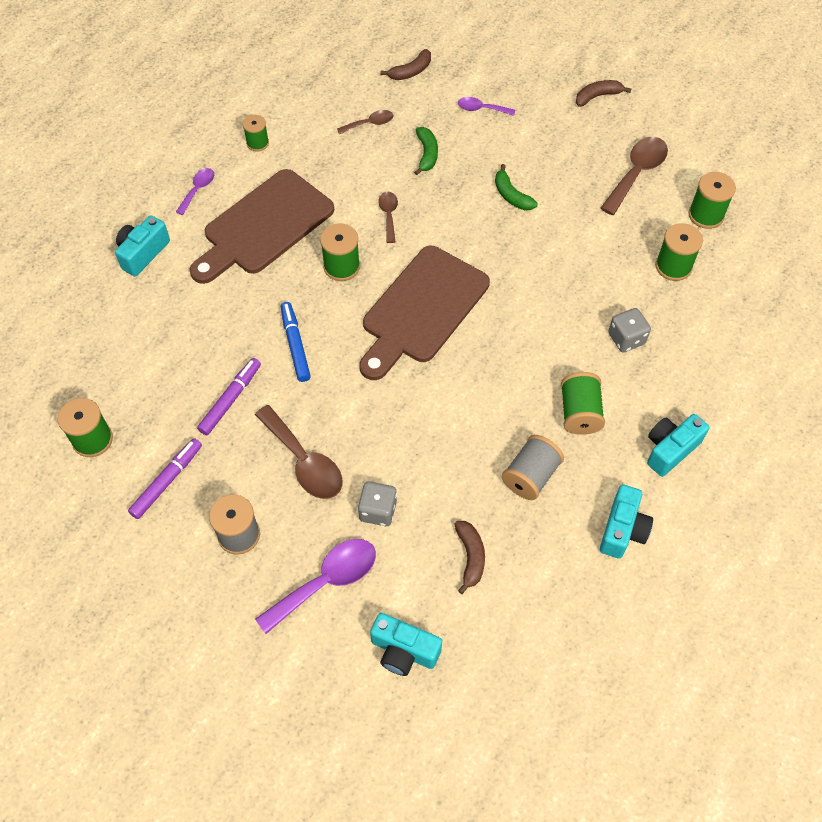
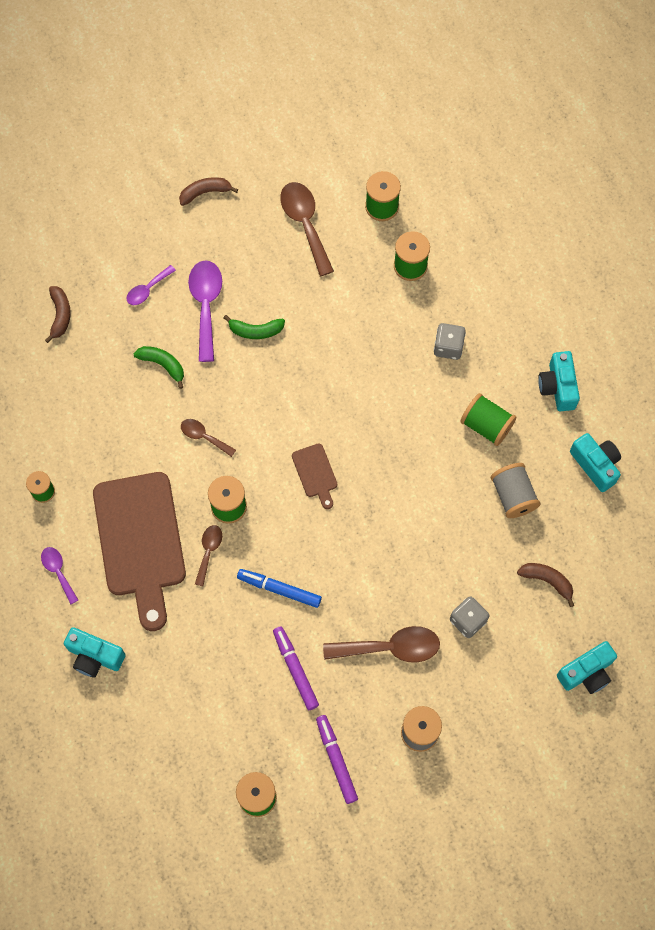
camera: 55 degrees left, 10 degrees up
turquoise camera [115,215,170,276] -> turquoise camera turned 45 degrees counterclockwise [64,627,126,678]
purple spoon [255,539,376,634] -> purple spoon moved to [188,260,222,362]
brown spoon [337,110,394,134] -> brown spoon moved to [195,525,222,586]
brown cutting board [359,246,490,380] -> brown cutting board [292,444,337,509], size x0.43
brown banana [576,80,631,107] -> brown banana turned 60 degrees clockwise [179,177,238,206]

